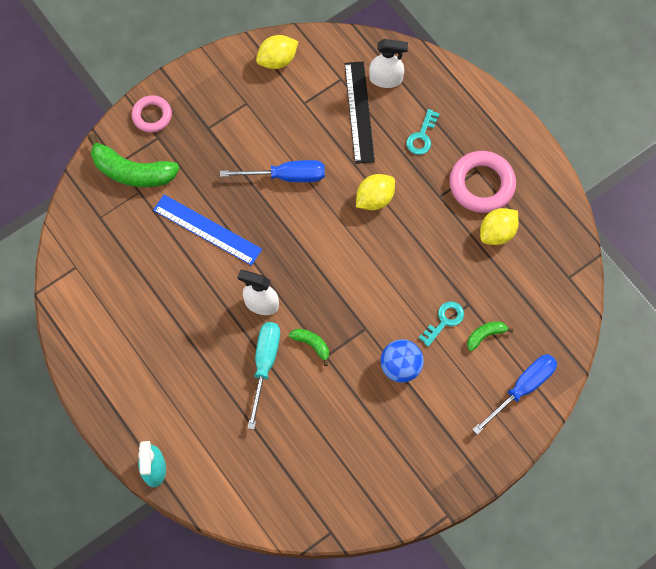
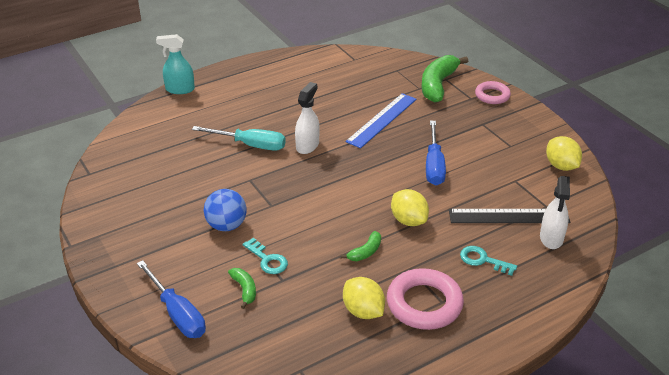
camera: 95 degrees right, 30 degrees down
green banana [289,329,329,366] -> green banana moved to [341,231,381,261]

